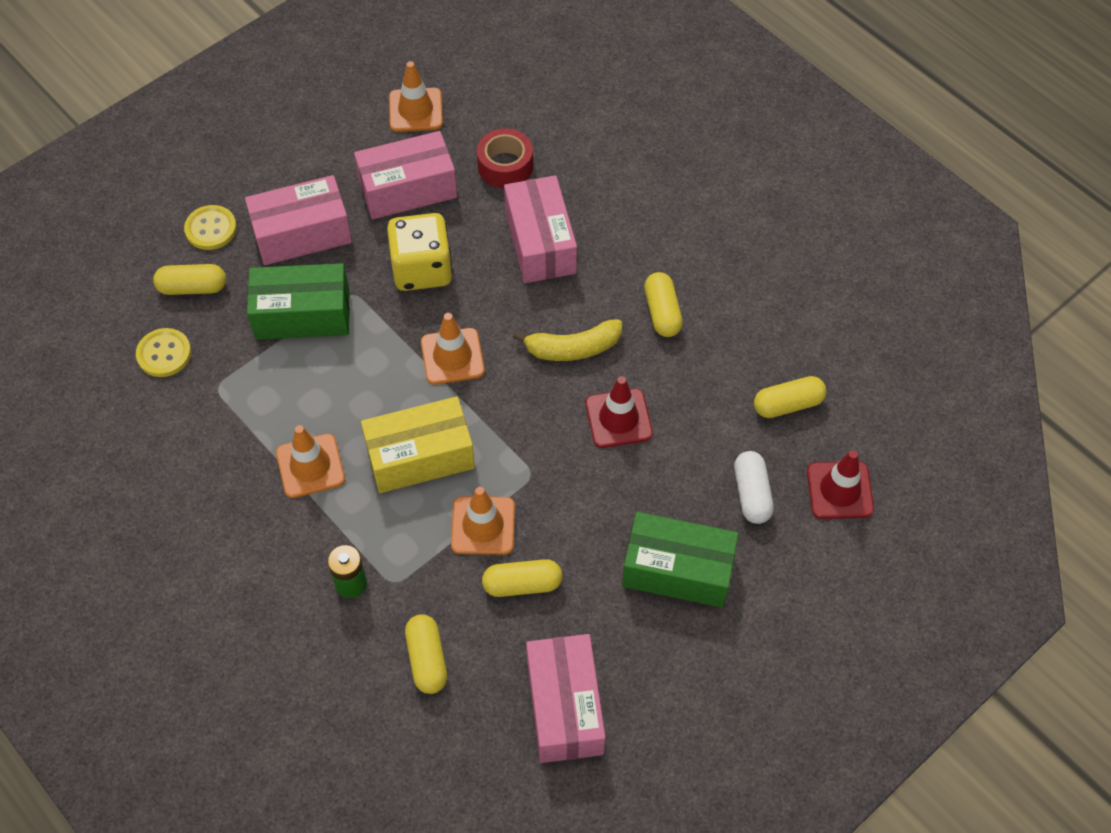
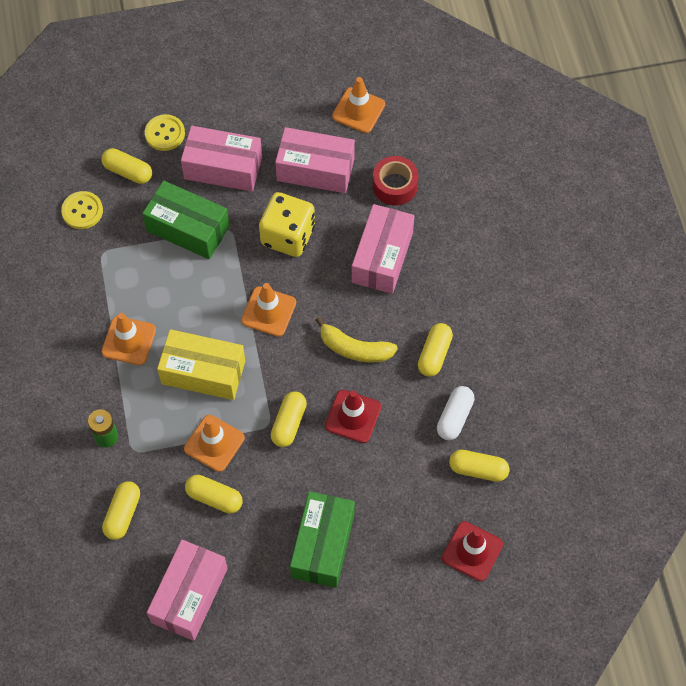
camera: 30 degrees right, 5 degrees up
green box [622,512,739,608] -> green box turned 60 degrees clockwise [290,491,355,588]
white capsule [734,451,774,524] -> white capsule moved to [437,386,474,440]
none -> yellow capsule [271,391,307,447]

